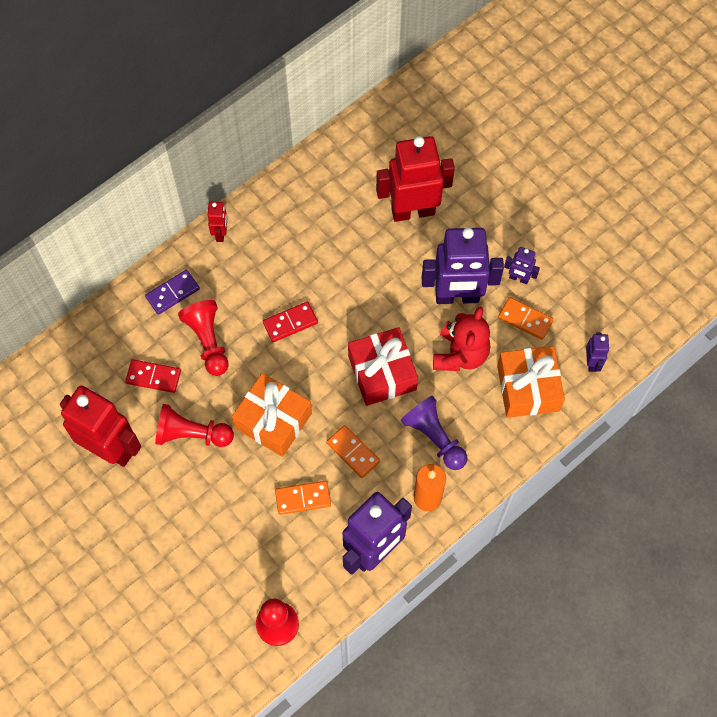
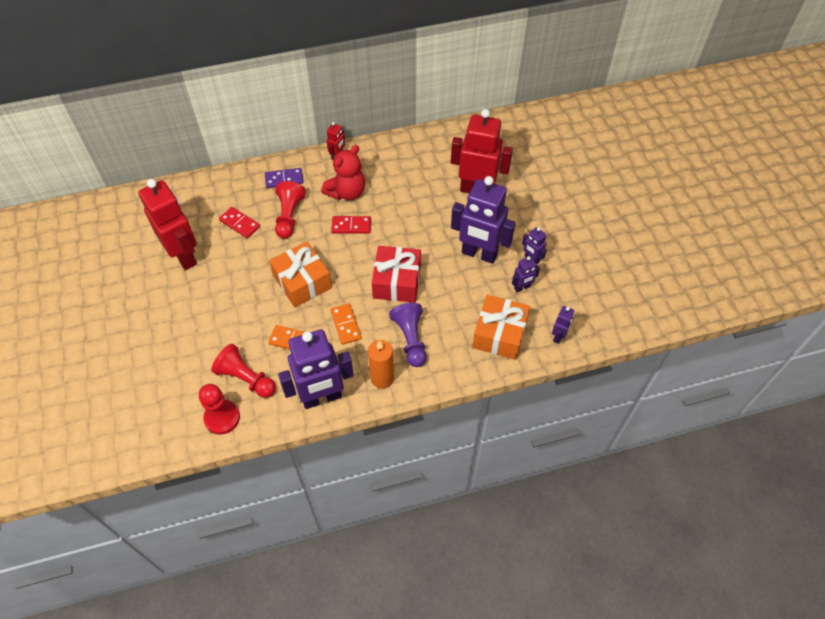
camera: 25 degrees right, 10 degrees down
red pawn [155,404,234,447] -> red pawn moved to [211,344,276,398]
red teddy bear [433,306,490,371] -> red teddy bear moved to [321,145,365,200]
orange domino [498,297,554,340] -> purple robot [512,256,540,292]

